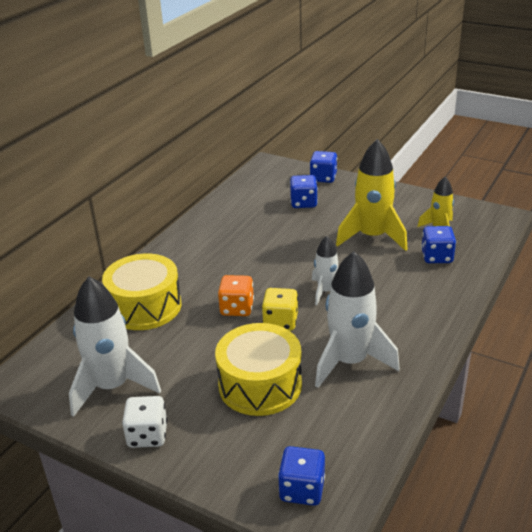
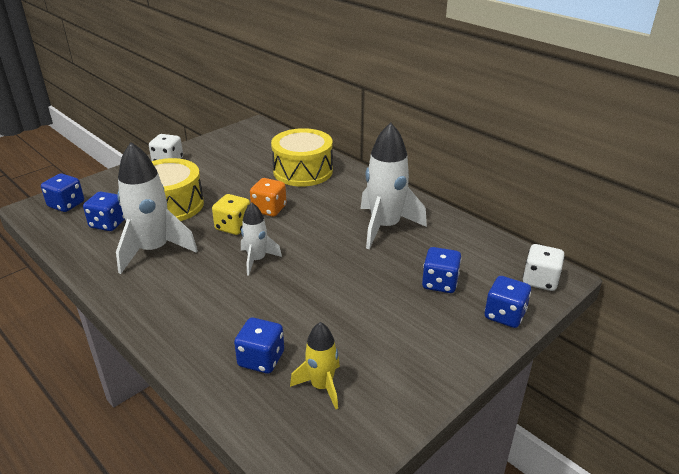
camera: 105 degrees right, 0 degrees up
white rocket [69,276,161,417] -> white rocket moved to [360,122,427,249]
yellow rocket [336,139,408,251] -> none
none -> blue dice [83,191,125,231]
none -> white dice [523,244,565,291]

